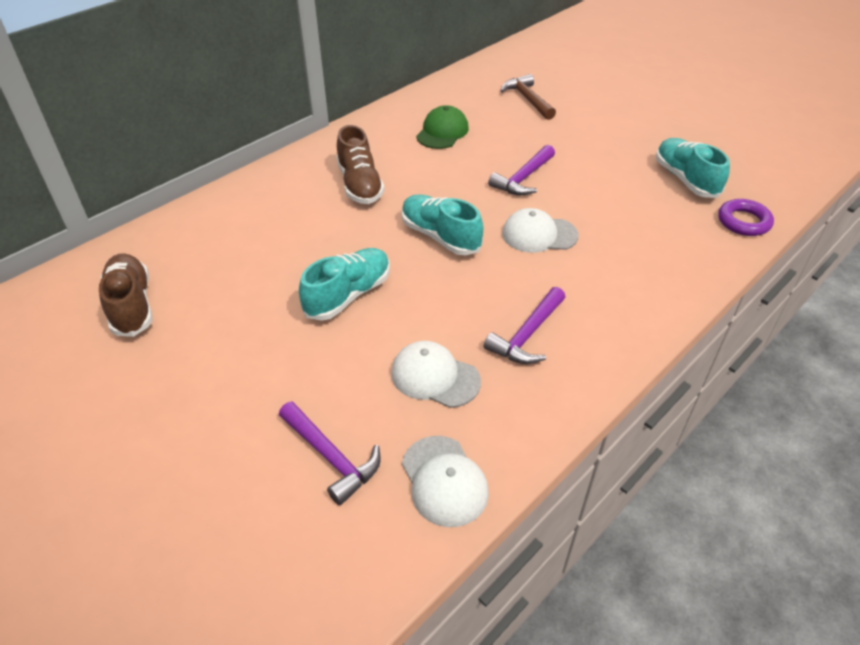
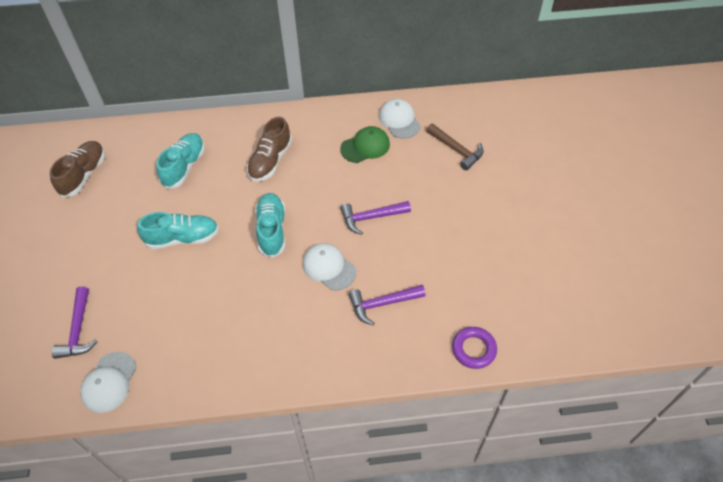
camera: 40 degrees right, 10 degrees up
white cap [391,341,481,408] -> white cap moved to [379,99,421,139]
purple hammer [484,287,565,364] -> purple hammer moved to [349,285,426,325]
brown hammer [500,74,556,120] -> brown hammer turned 120 degrees clockwise [426,123,483,170]
turquoise shoe [656,138,730,198] -> turquoise shoe moved to [156,133,205,189]

